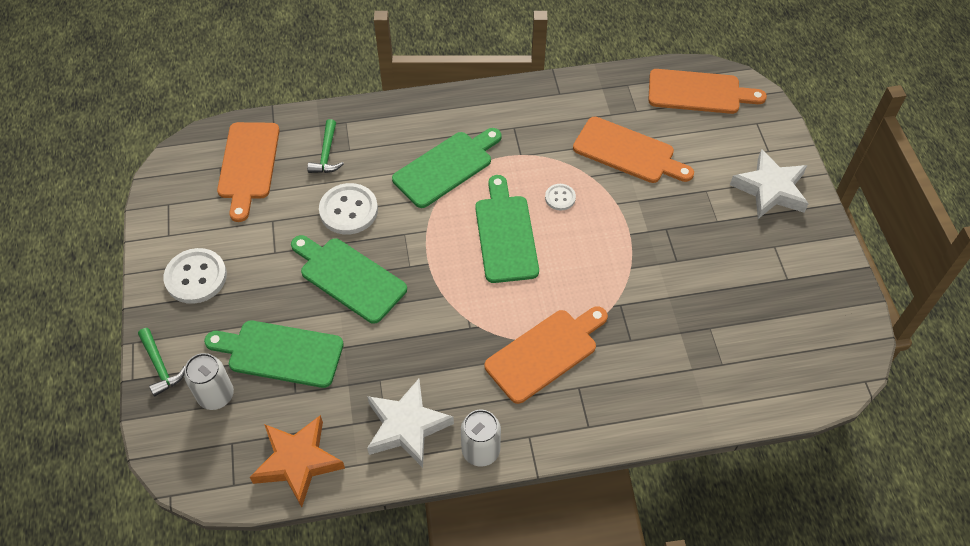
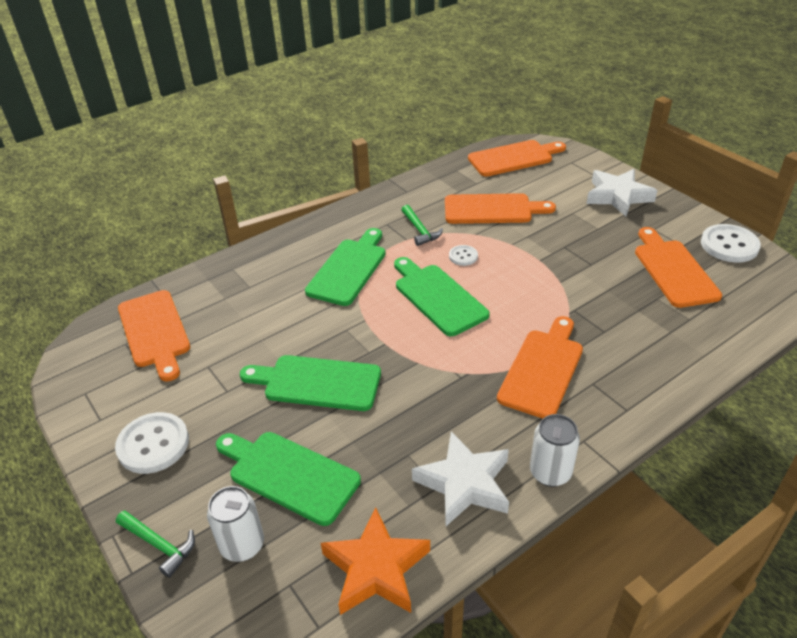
camera: 25 degrees left, 15 degrees down
green cutting board [204,321,344,388] -> green cutting board turned 45 degrees clockwise [216,432,361,526]
green hammer [307,119,344,173] -> green hammer moved to [401,205,443,246]
white button [319,183,378,235] -> white button moved to [701,224,761,263]
none -> orange cutting board [635,227,722,308]

